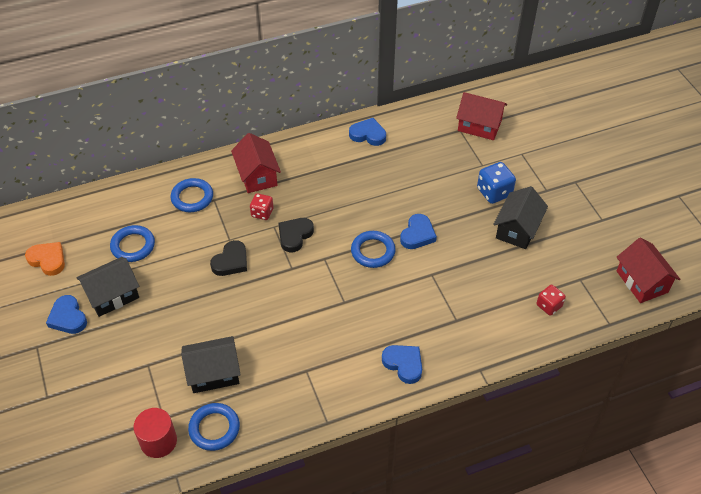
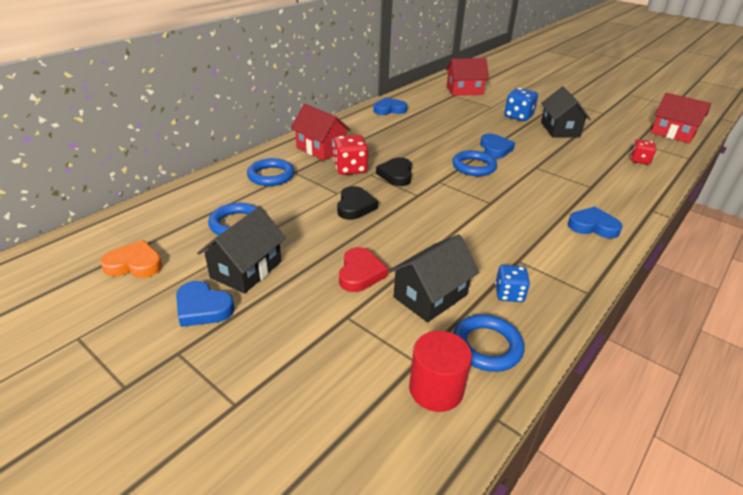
camera: 30 degrees left, 15 degrees down
red dice [250,193,273,220] -> red dice [333,135,368,175], size x1.52
none -> red heart [339,247,388,292]
none -> blue dice [495,265,530,302]

